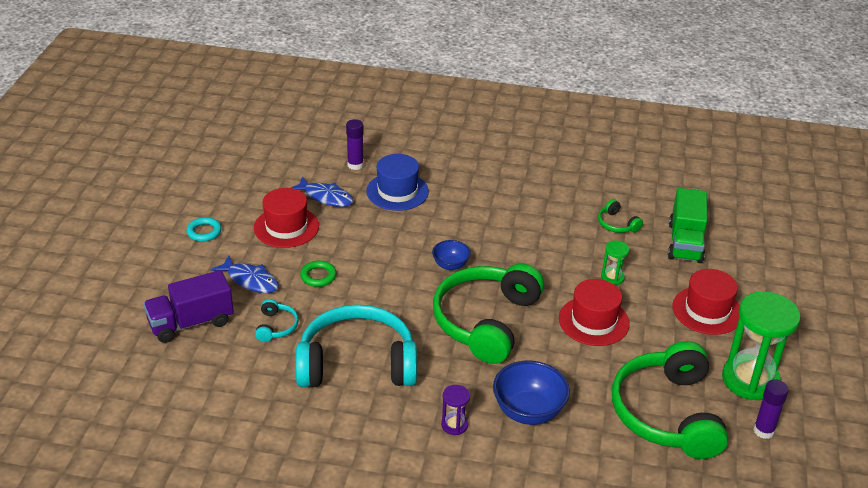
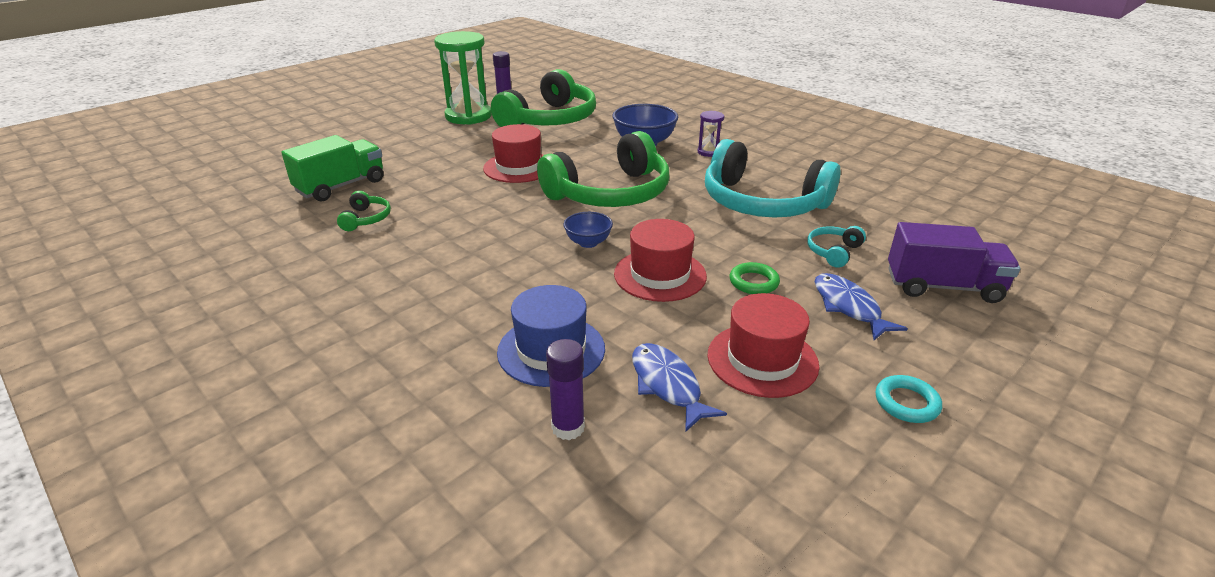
camera: 145 degrees left, 5 degrees down
green hourglass [601,241,630,285] -> none
red hat [672,269,740,335] -> red hat moved to [614,219,707,302]

